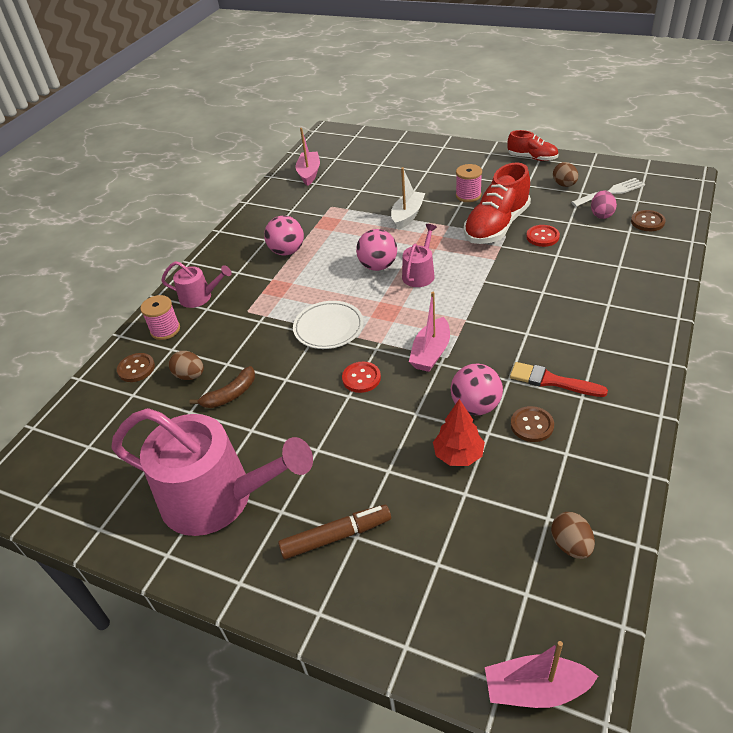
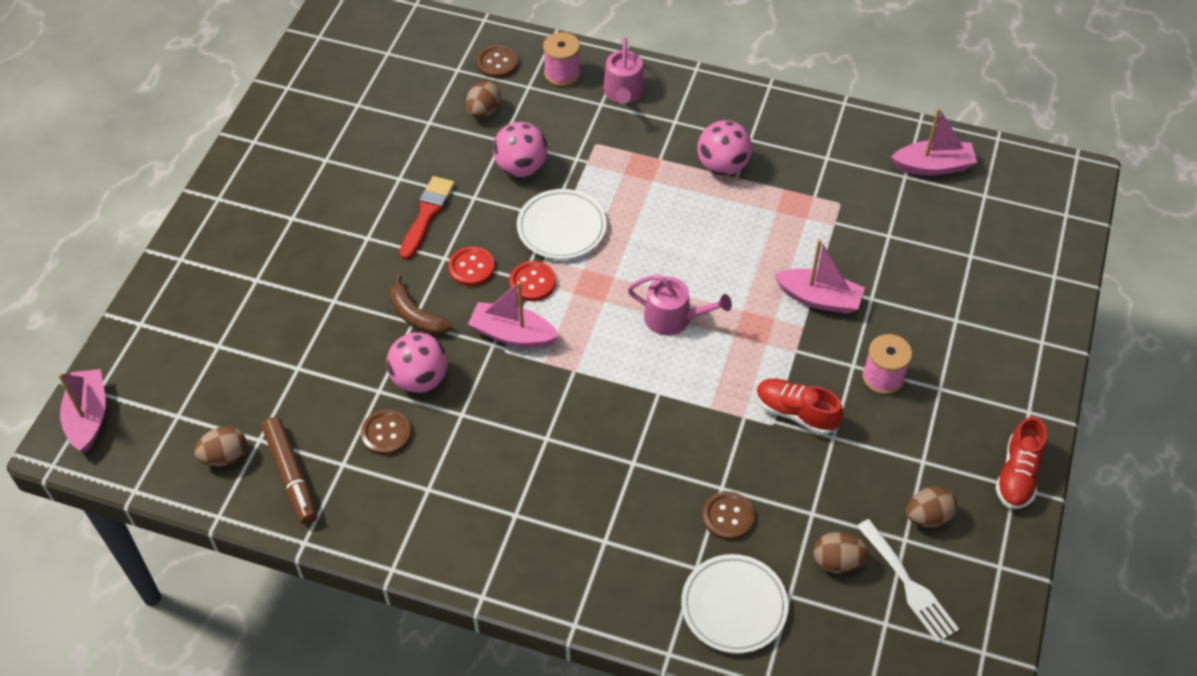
camera: 80 degrees right, 10 degrees up
pink watering can [111,408,313,536] -> none
brown banana [189,366,255,408] -> brown banana moved to [390,275,453,335]
brown marker [278,505,391,559] -> brown marker moved to [262,417,317,525]
pink ball [356,229,397,271] -> pink ball moved to [493,122,548,177]
white boat [391,167,425,230] -> pink boat [774,239,865,314]
red tree [433,399,485,466] -> none
red shoe [464,162,531,244] -> red shoe [756,379,843,435], size x0.58
red brush [510,362,608,397] -> red brush moved to [400,176,455,260]
red button [526,225,560,247] -> red button moved to [509,261,556,301]
pink egg [591,190,617,219] -> brown egg [813,532,869,573]
brown button [631,210,666,231] -> brown button moved to [703,491,755,540]
none -> white plate [681,554,788,654]

